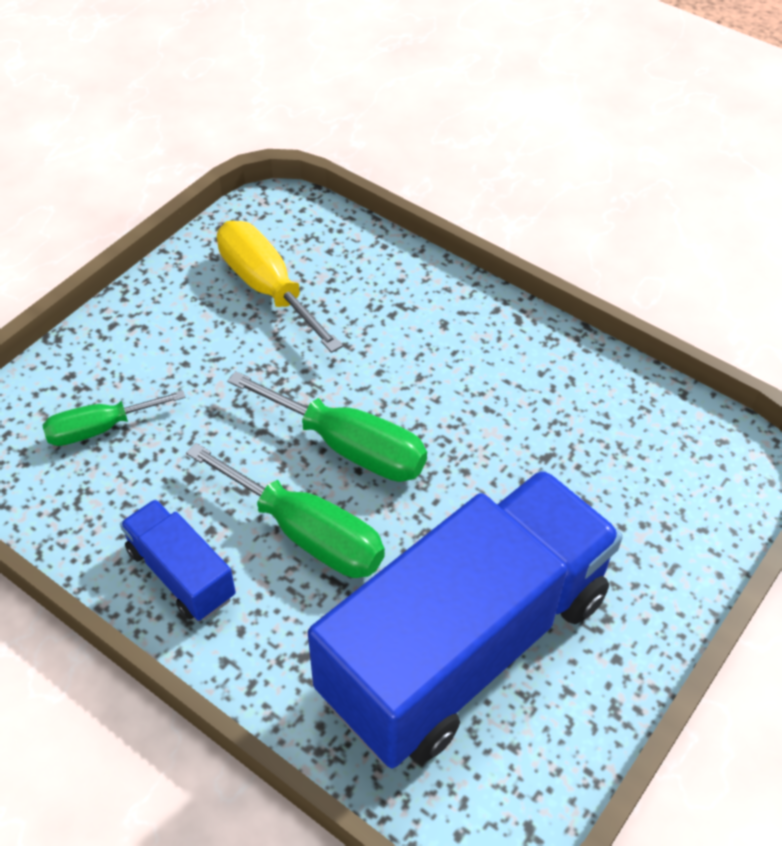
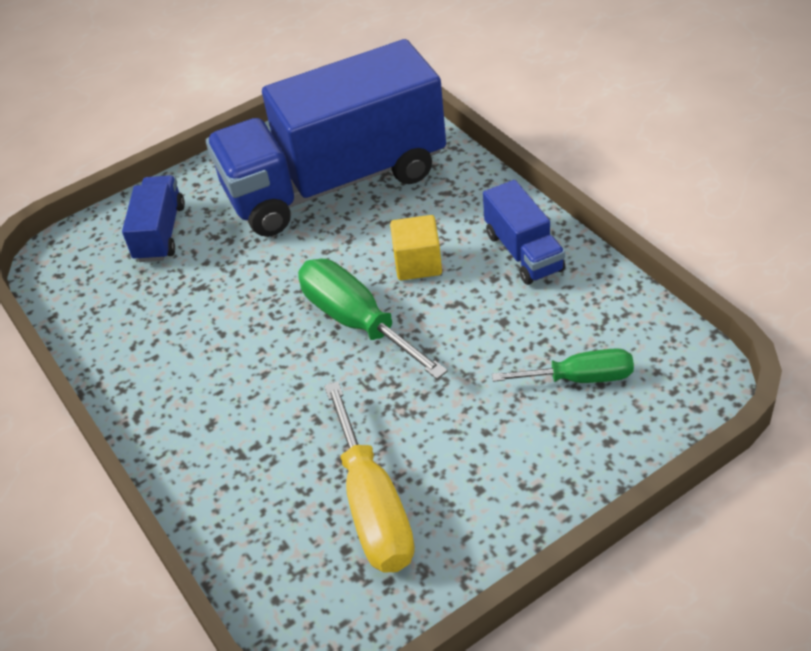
camera: 155 degrees left, 5 degrees down
green screwdriver [186,443,385,578] -> yellow cube [390,215,442,280]
none -> blue truck [122,175,185,262]

